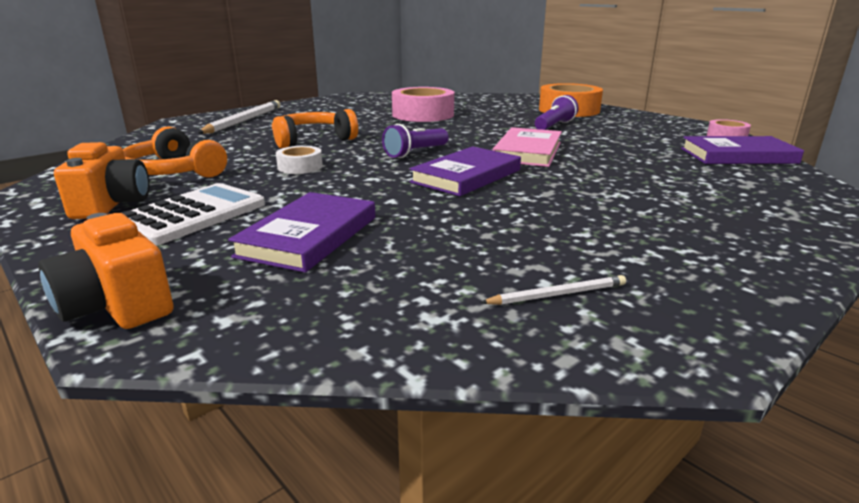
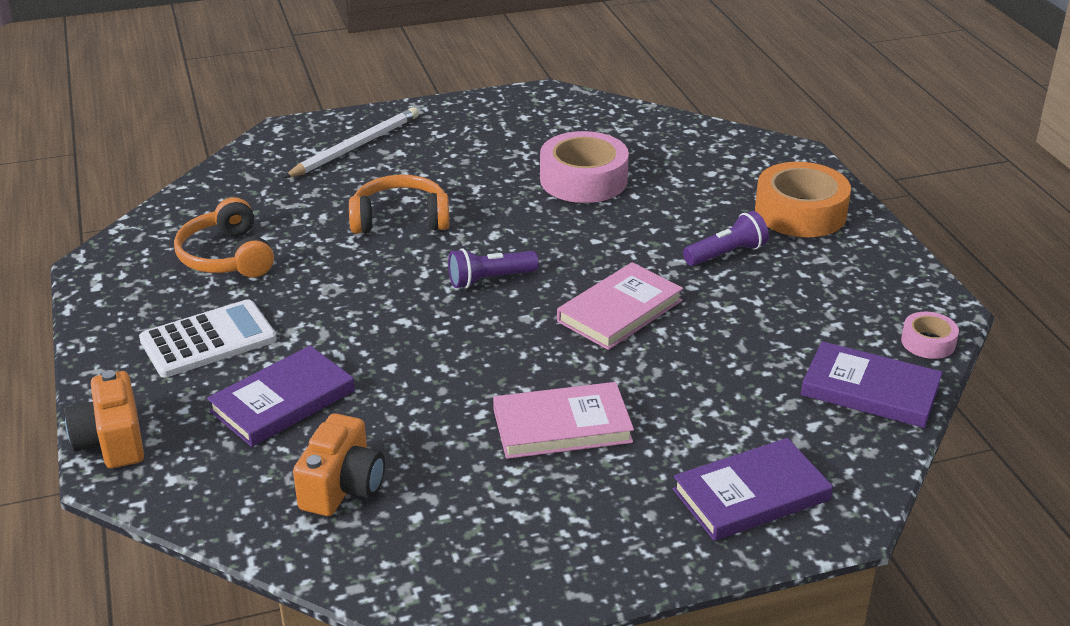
camera: 25 degrees right, 10 degrees up
orange camera [54,142,149,219] -> orange camera moved to [293,413,385,516]
white tape [276,146,323,174] -> none
purple book [410,146,521,196] -> purple book moved to [673,438,833,541]
white pencil [480,275,626,305] -> none
none -> pink book [493,382,634,459]

